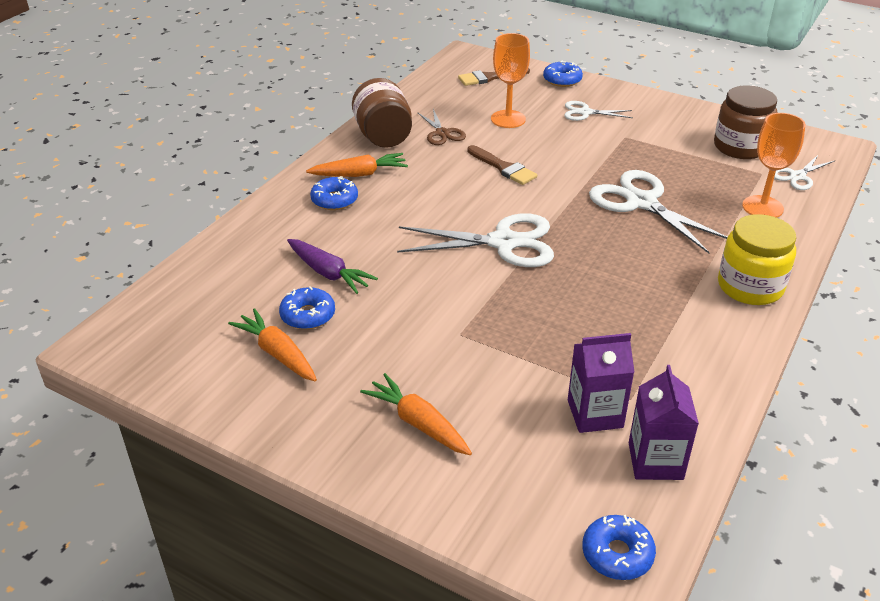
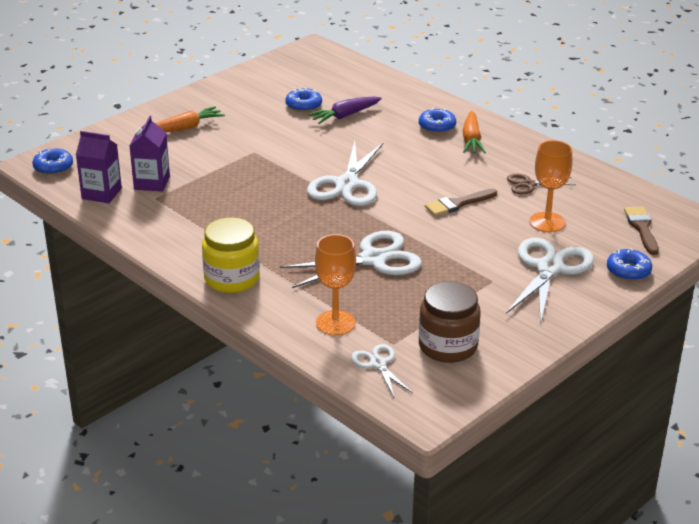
camera: 105 degrees right, 5 degrees down
orange carrot [228,308,317,381] -> none
brown jar [352,78,412,148] -> none
white scissors [564,101,633,121] -> white scissors [506,238,594,322], size x1.88

